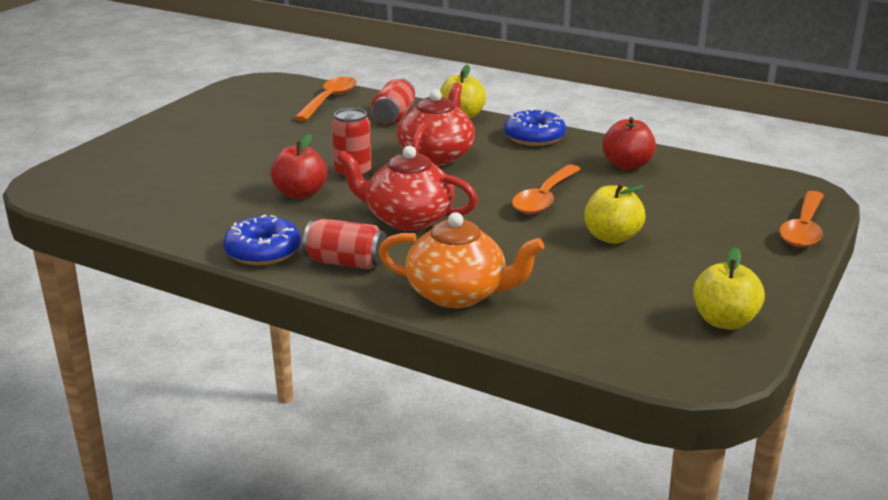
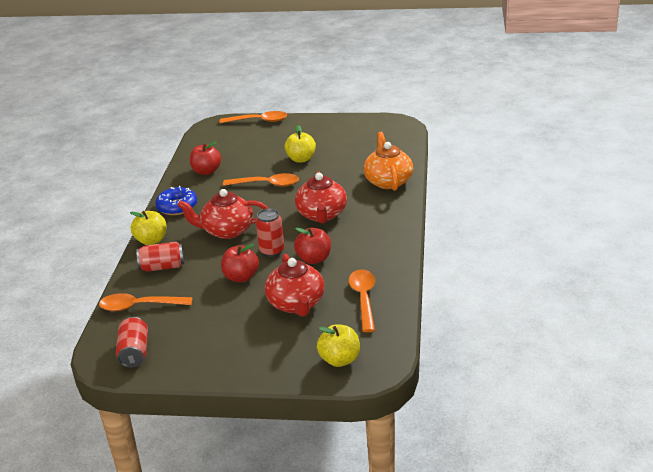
camera: 110 degrees left, 5 degrees up
blue donut [223,214,301,265] -> none
red can [303,219,386,269] -> red can moved to [116,317,148,368]
yellow apple [693,247,765,330] -> yellow apple moved to [317,324,360,367]
none -> red apple [221,244,259,282]
none -> red teapot [265,254,325,317]
none -> orange spoon [348,269,375,332]

